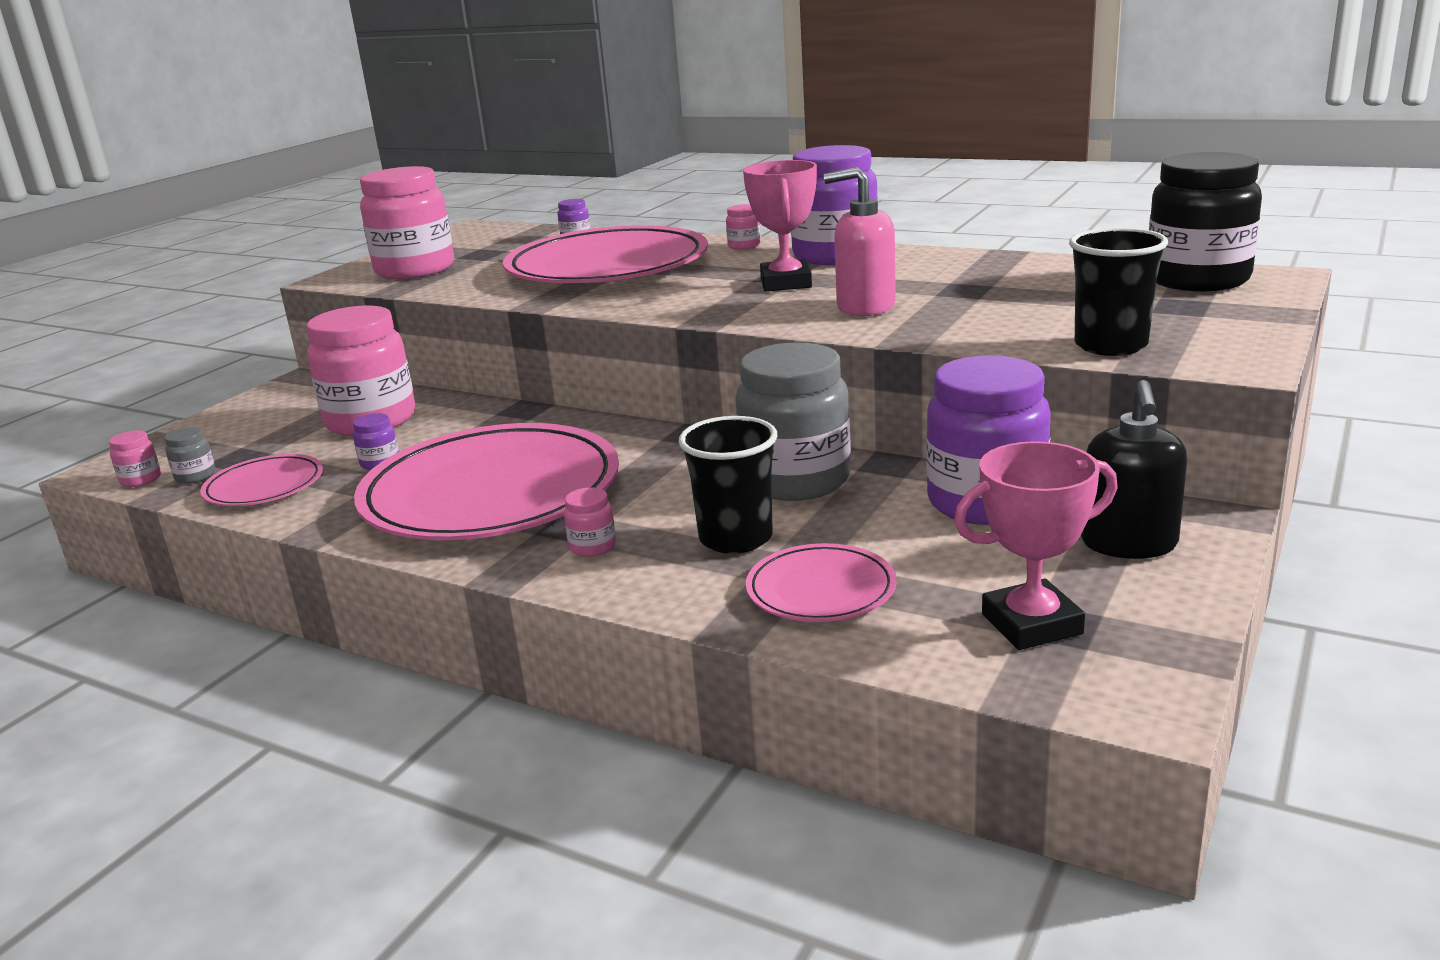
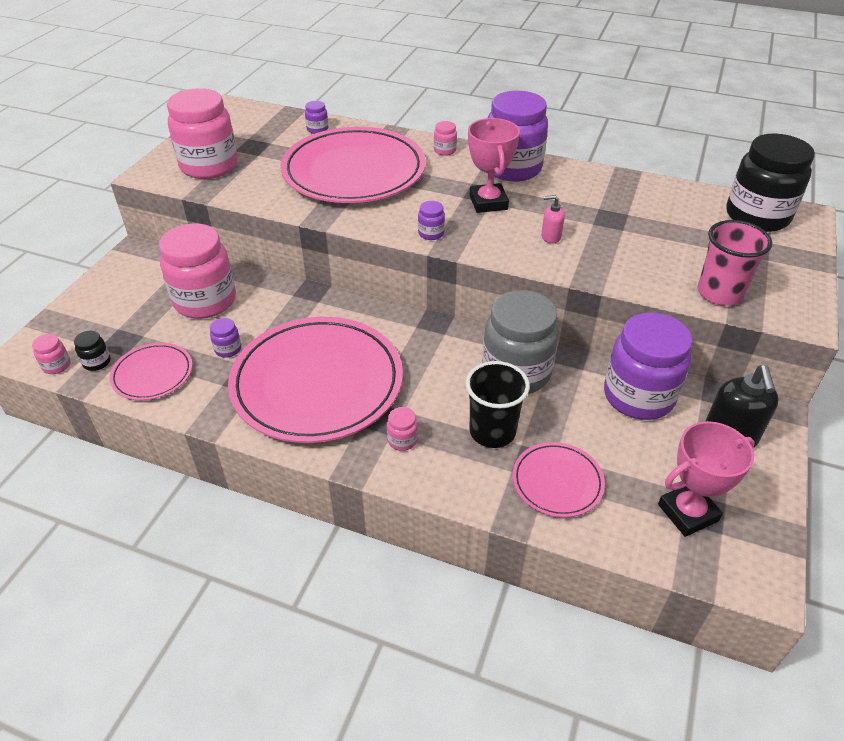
camera: 10 degrees left, 20 degrees up
grey jar [165,427,215,484] -> black jar [74,331,110,371]
pink soap dispenser [824,167,896,316] -> pink soap dispenser [541,195,565,244], size x0.52
black cup [1069,228,1168,356] -> pink cup [698,220,772,306]
none -> purple jar [418,201,445,240]

